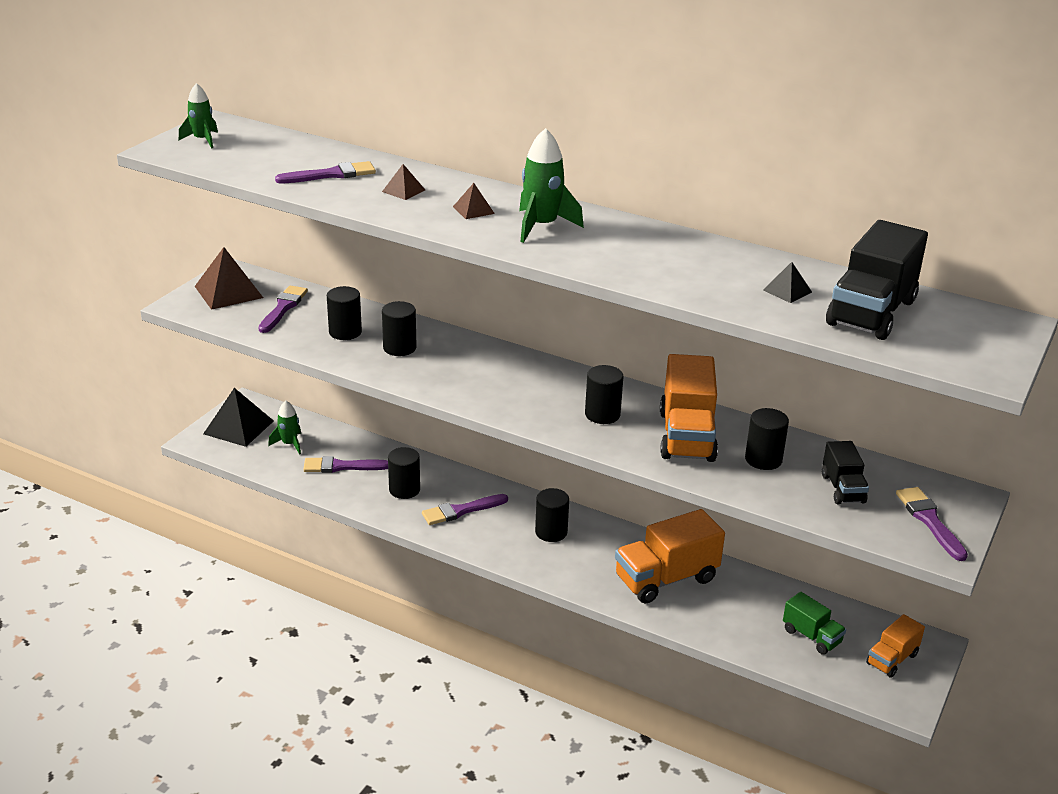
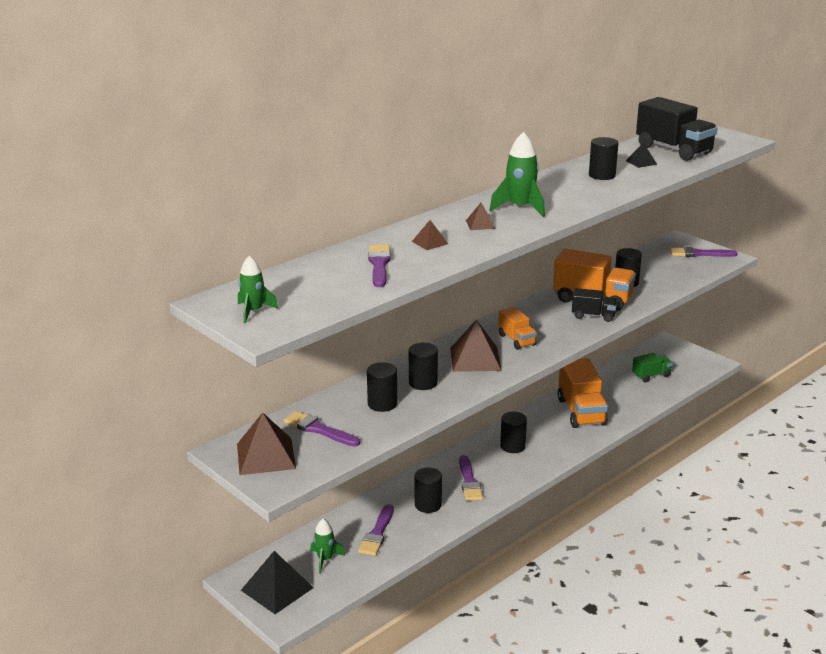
camera: 70 degrees left, 5 degrees down
black cylinder [585,365,624,424] -> black cylinder moved to [589,137,618,180]
black truck [822,441,869,504] -> black truck moved to [572,288,617,322]
orange truck [866,614,925,678] -> orange truck moved to [498,307,537,350]
none -> brown pyramid [450,319,502,372]

